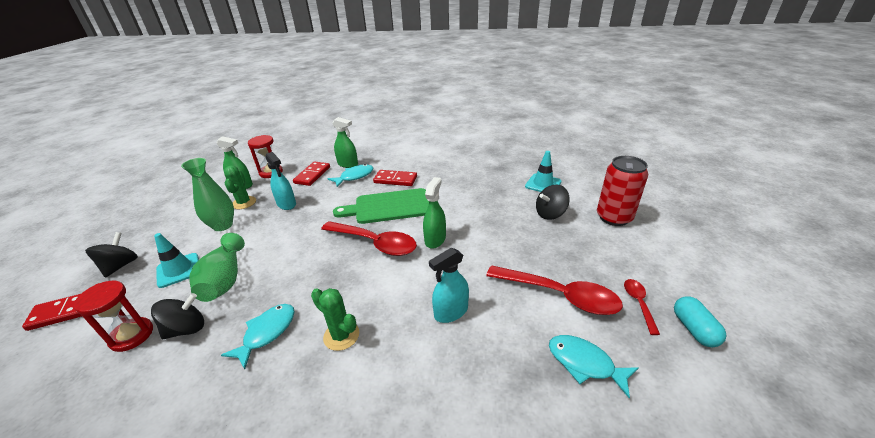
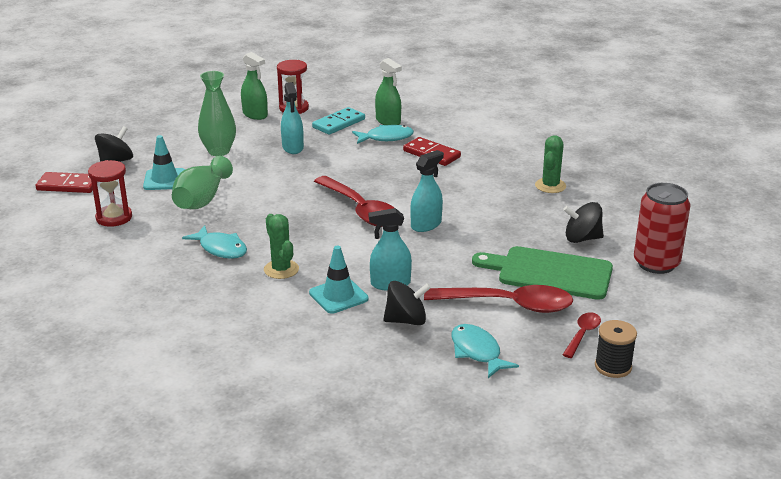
camera: 25 degrees right, 5 degrees down
black spinning top [151,293,204,339] -> black spinning top moved to [383,281,431,325]
turquoise fish [221,304,295,369] -> turquoise fish turned 75 degrees clockwise [182,225,247,259]
green cactus [224,166,256,209] -> green cactus moved to [535,135,566,193]
red domino [293,161,330,186] -> turquoise domino [312,107,365,135]
green cutting board [333,188,429,224] -> green cutting board moved to [472,246,613,300]
green spray bottle [423,177,446,249] -> turquoise spray bottle [410,150,444,232]
red spoon [486,265,623,315] -> red spoon turned 45 degrees counterclockwise [424,285,573,313]
turquoise traffic cone [525,151,561,192] -> turquoise traffic cone moved to [309,246,369,314]
turquoise capsule [674,296,726,347] -> black spool [595,320,637,378]

